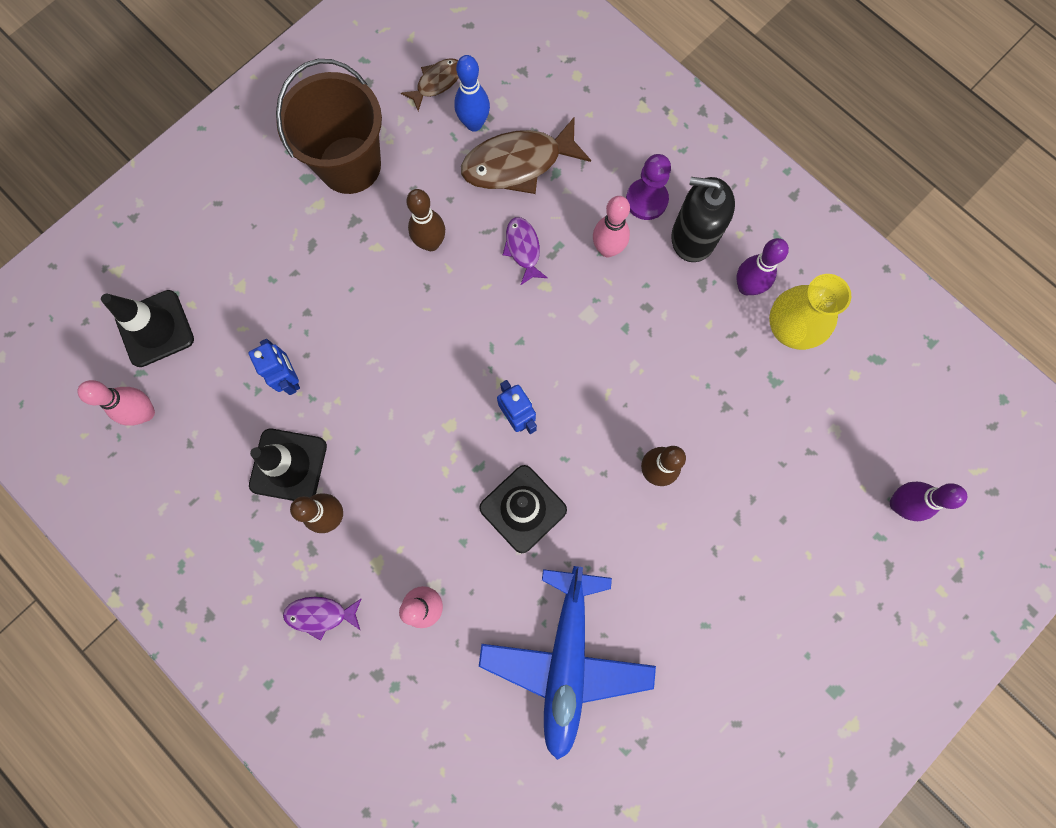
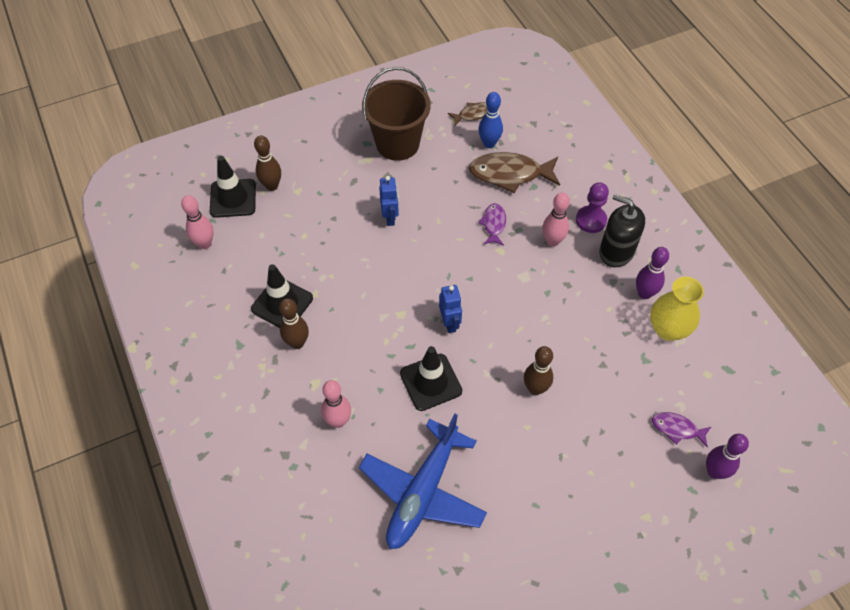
camera: 20 degrees right, 20 degrees down
blue robot [249,339,300,395] -> blue robot moved to [379,176,399,226]
purple fish [283,597,362,641] -> purple fish moved to [652,412,711,448]
brown bowling pin [406,189,445,251] -> brown bowling pin moved to [254,135,281,191]

